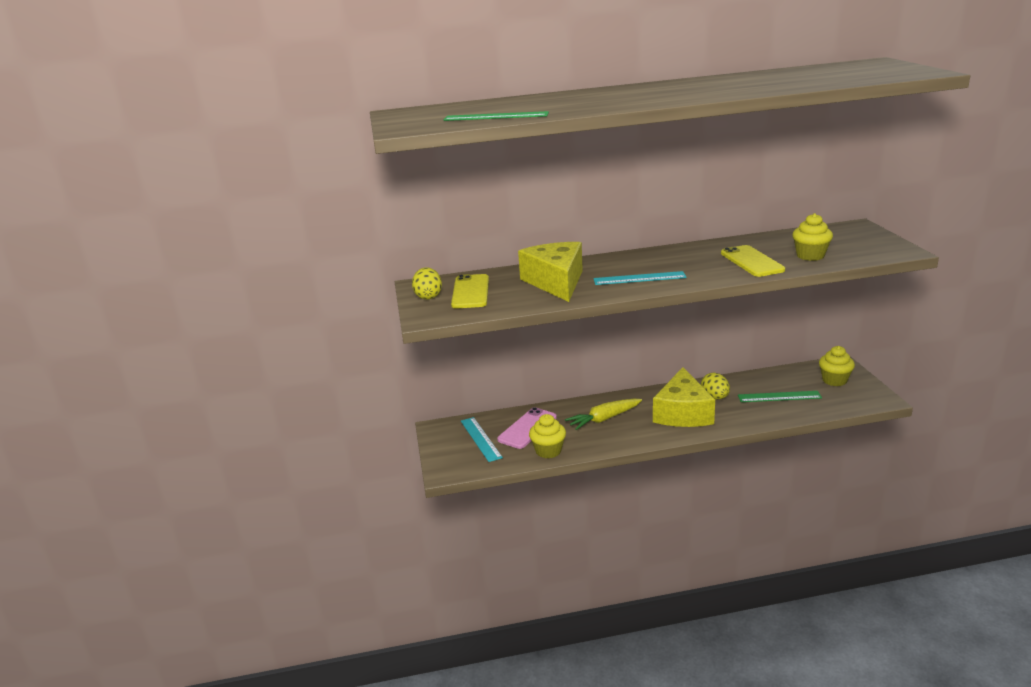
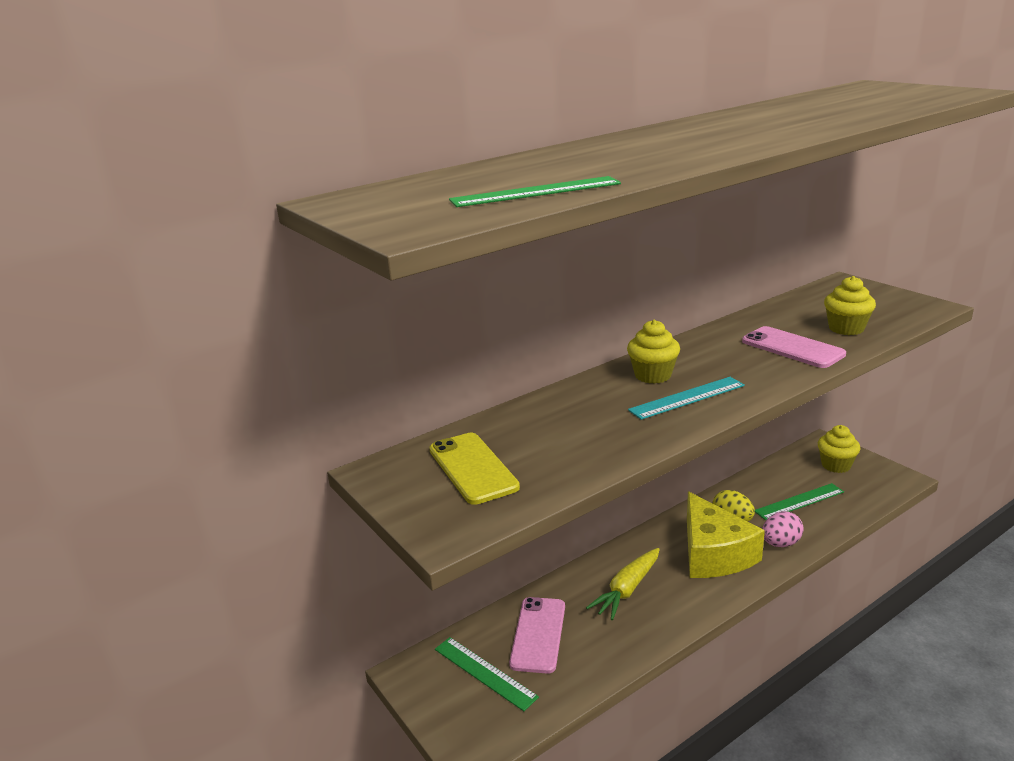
camera: 25 degrees left, 0 degrees up
yellow egg [412,267,442,299] -> none
turquoise ruler [461,417,503,462] -> green ruler [435,637,539,711]
yellow cheese [518,242,583,302] -> none
yellow cupcake [529,414,566,458] -> yellow cupcake moved to [627,320,680,384]
yellow phone [721,245,785,277] -> pink phone [742,326,846,368]
none -> pink egg [762,511,804,547]

